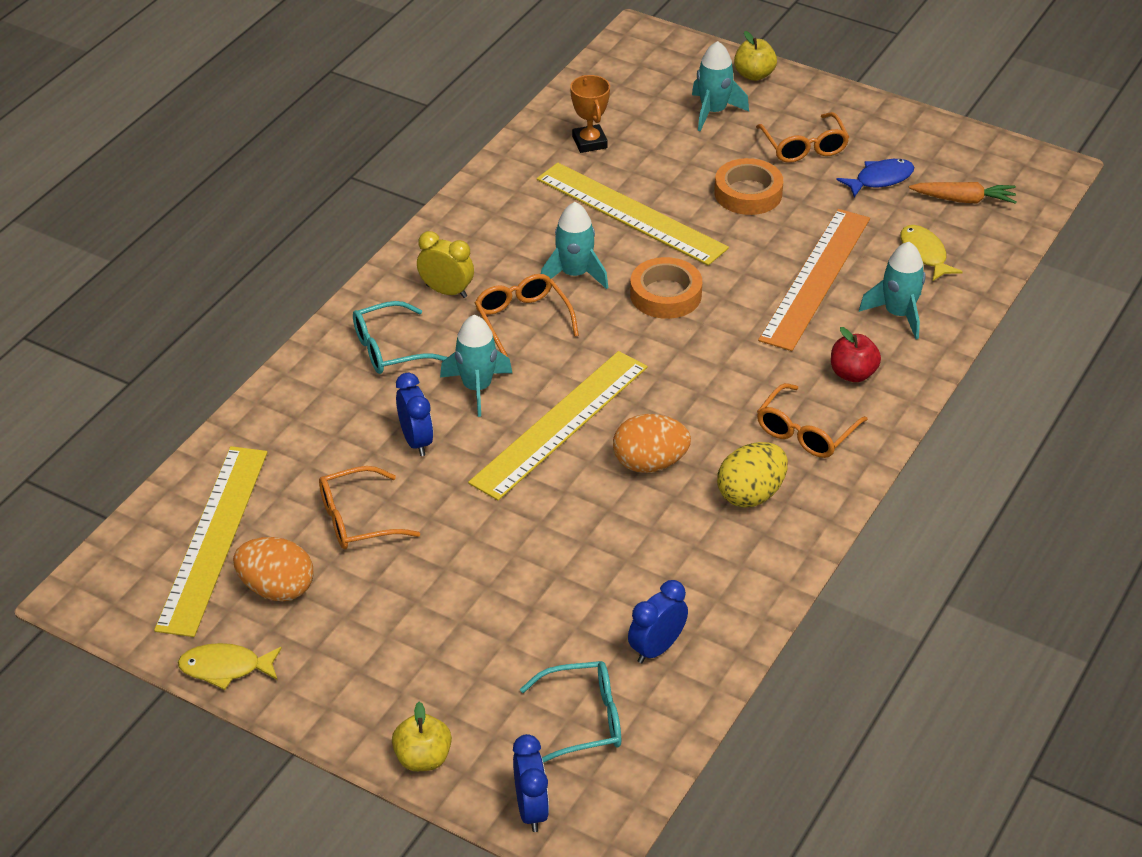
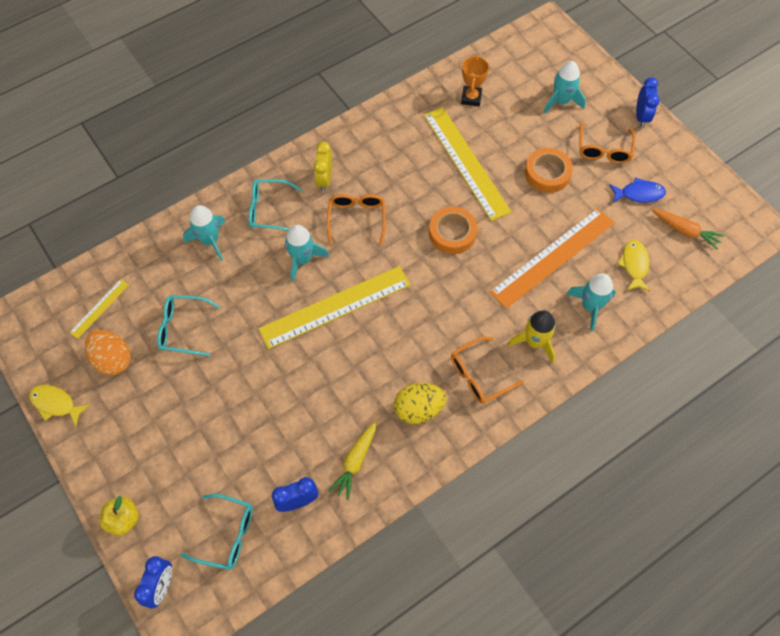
camera: 25 degrees right, 20 degrees up
yellow ruler [154,446,268,637] -> yellow ruler [69,279,129,339], size x0.47
orange glasses [319,466,420,549] -> turquoise glasses [157,295,220,357]
blue clock [396,373,433,456] -> blue clock moved to [636,77,659,127]
yellow clock [417,231,474,298] -> yellow clock turned 135 degrees counterclockwise [313,141,332,192]
turquoise rocket [541,202,608,289] -> turquoise rocket moved to [183,205,225,261]
orange egg [613,414,691,473] -> none
yellow apple [734,31,777,81] -> none
red apple [831,327,881,382] -> yellow rocket [507,310,556,363]
none -> yellow carrot [328,421,376,500]

